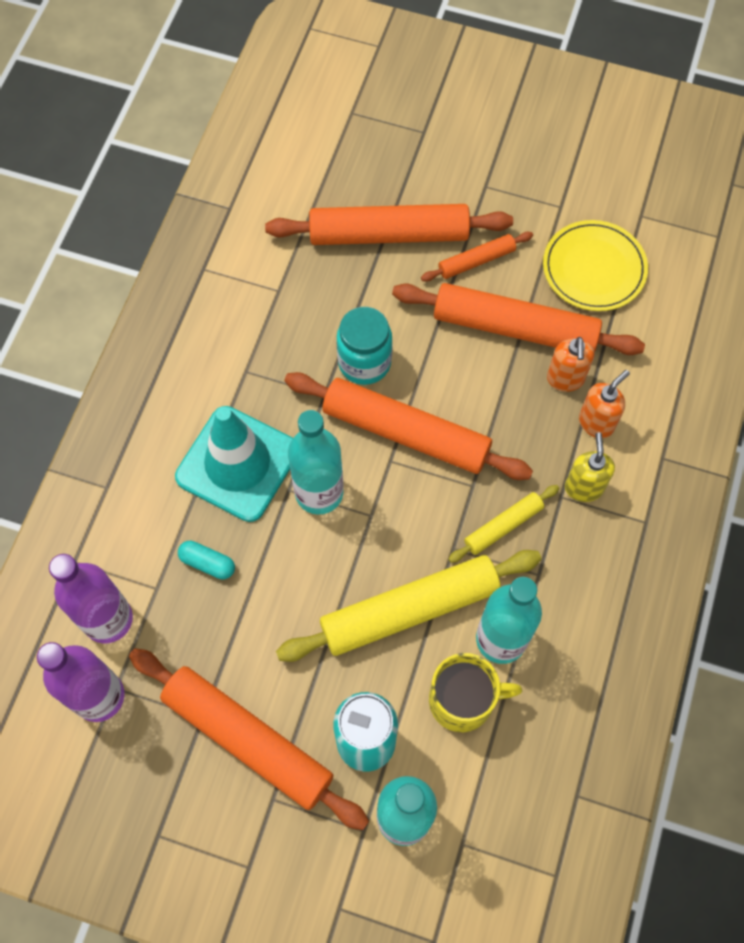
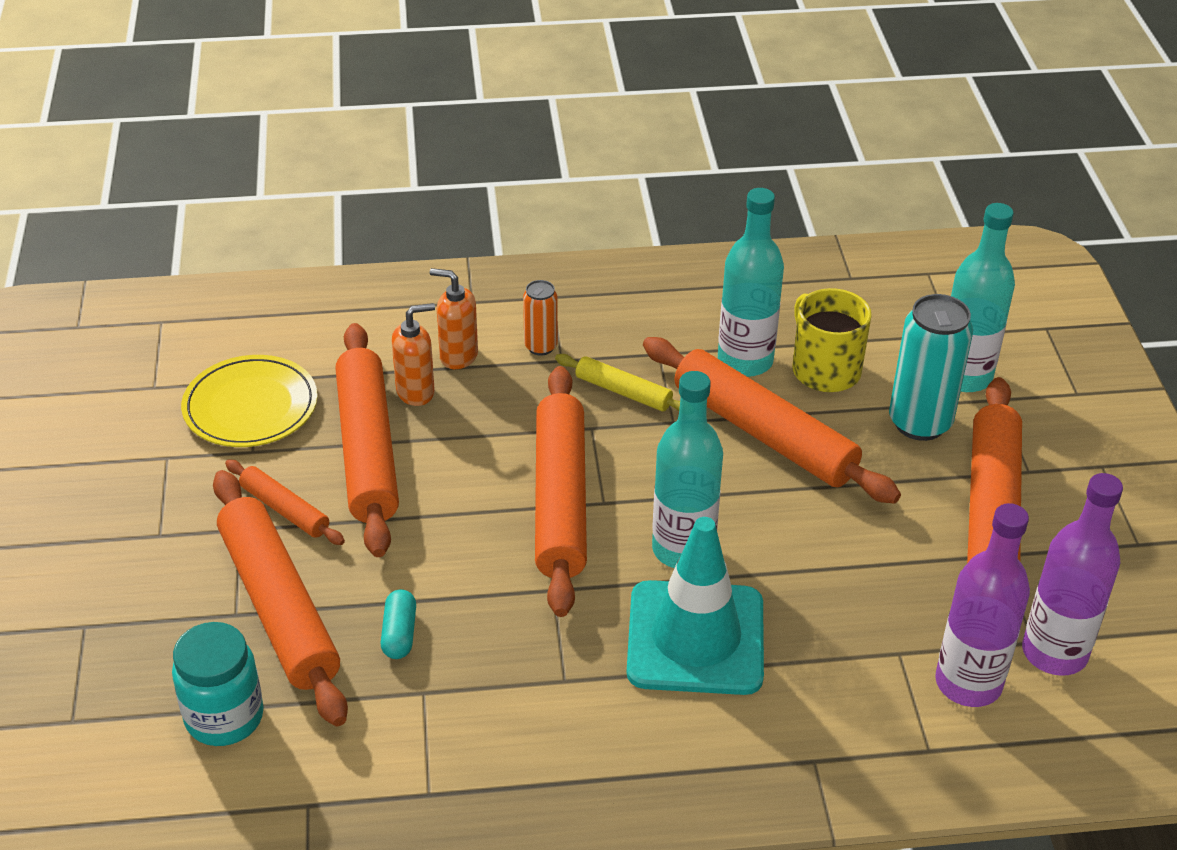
camera: 115 degrees left, 25 degrees down
turquoise capsule [178,541,235,580] -> turquoise capsule moved to [381,589,416,659]
yellow rolling pin [276,550,541,662] -> orange rolling pin [643,337,901,504]
turquoise jar [337,307,393,385] -> turquoise jar moved to [172,622,264,746]
yellow soap dispenser [565,432,615,502] -> orange can [523,280,558,356]

